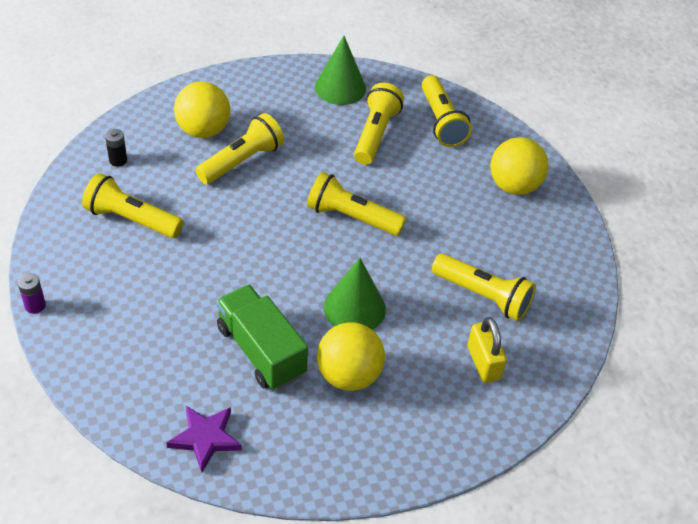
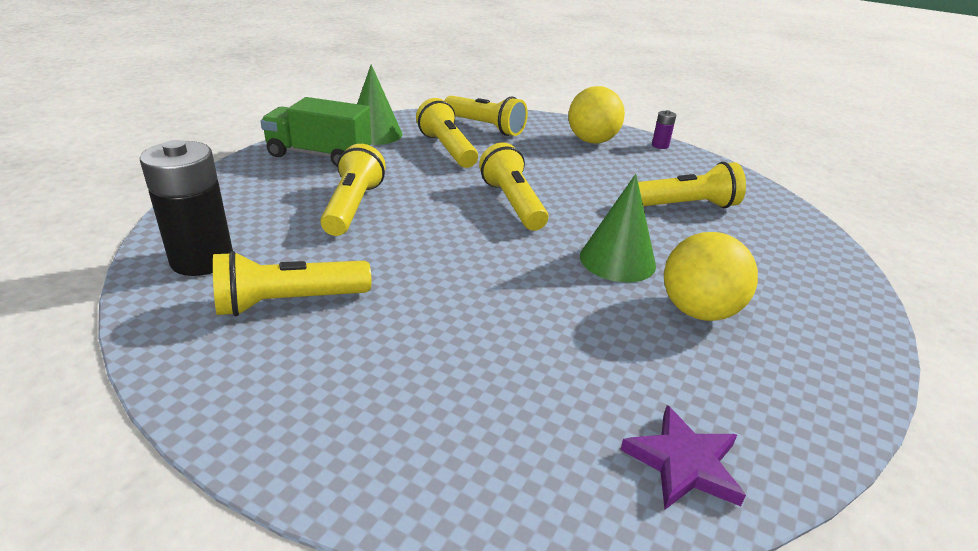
camera: 40 degrees left, 15 degrees down
purple battery [18,273,46,314] -> purple battery moved to [652,110,676,149]
black battery [105,129,127,167] -> black battery [140,140,233,276], size x2.28
yellow ball [174,81,230,138] -> none
green truck [216,285,308,390] -> green truck moved to [260,97,372,166]
yellow flashlight [307,172,406,236] -> yellow flashlight turned 90 degrees clockwise [479,143,548,231]
yellow padlock [467,317,507,383] -> none

